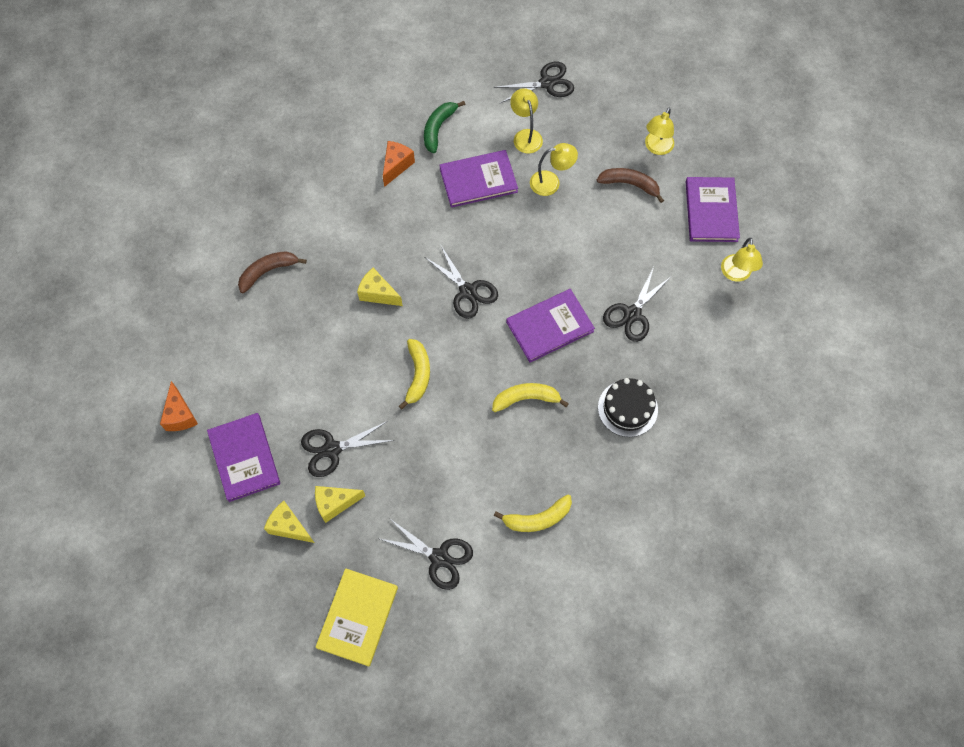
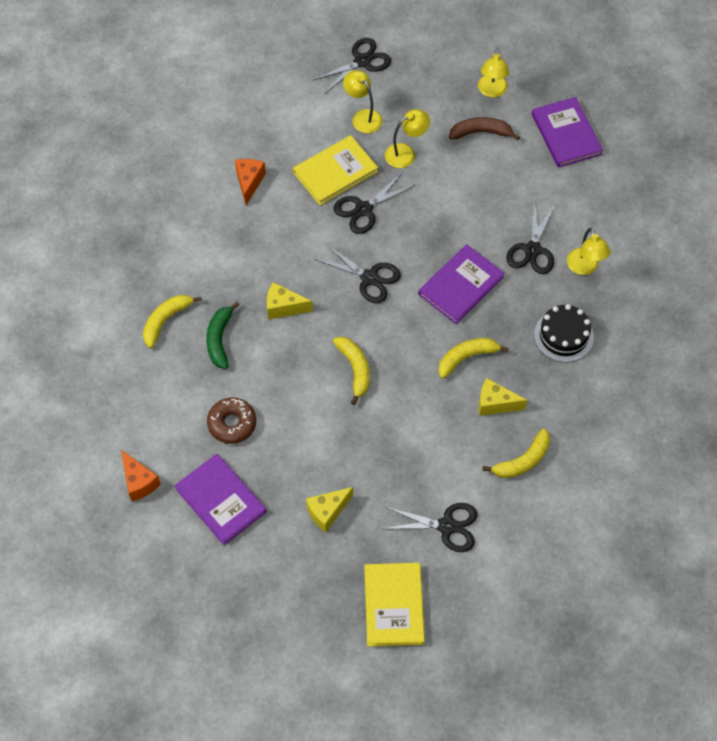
camera: 20 degrees left, 5 degrees down
brown banana [238,251,307,293] -> yellow banana [143,295,202,348]
yellow cheese [264,501,314,543] -> yellow cheese moved to [479,378,527,416]
black scissors [301,421,395,477] -> black scissors moved to [334,173,415,234]
green banana [424,101,465,153] -> green banana moved to [206,302,239,369]
purple book [440,150,518,208] -> yellow book [293,135,378,205]
yellow lamp [721,238,763,282] -> yellow lamp moved to [567,228,610,275]
none -> brown donut [207,397,256,444]

